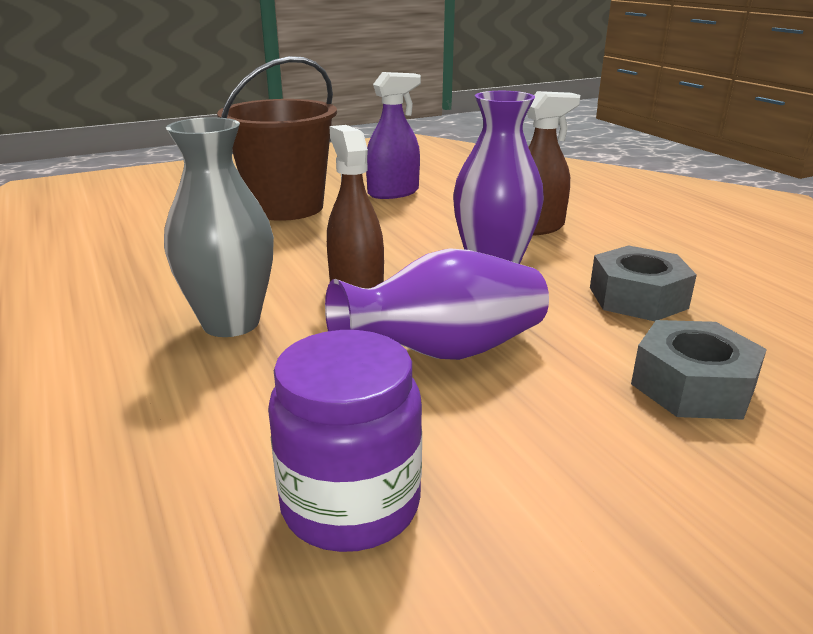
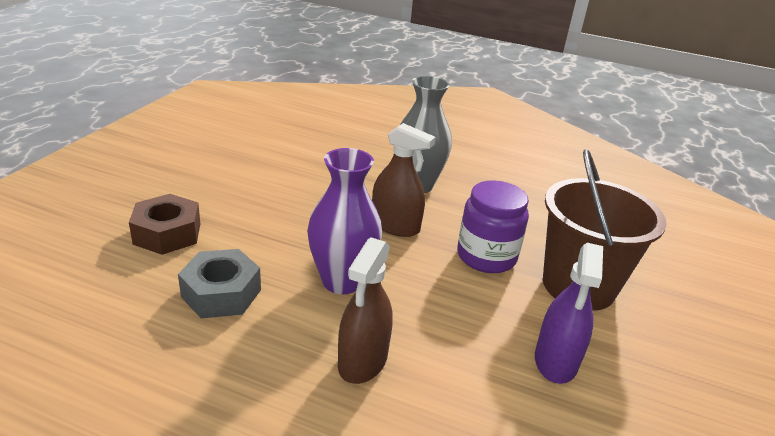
camera: 135 degrees right, 5 degrees up
purple jar [268,330,422,552] -> purple jar moved to [457,180,529,273]
purple vase [325,248,549,360] -> none
grey nut [631,320,767,420] -> brown nut [129,194,200,255]

